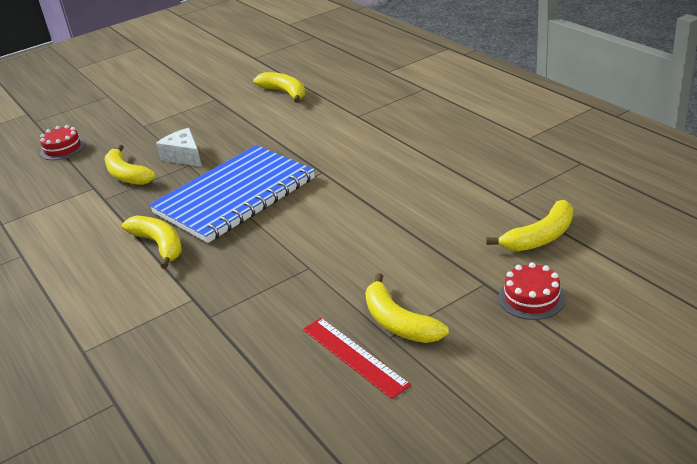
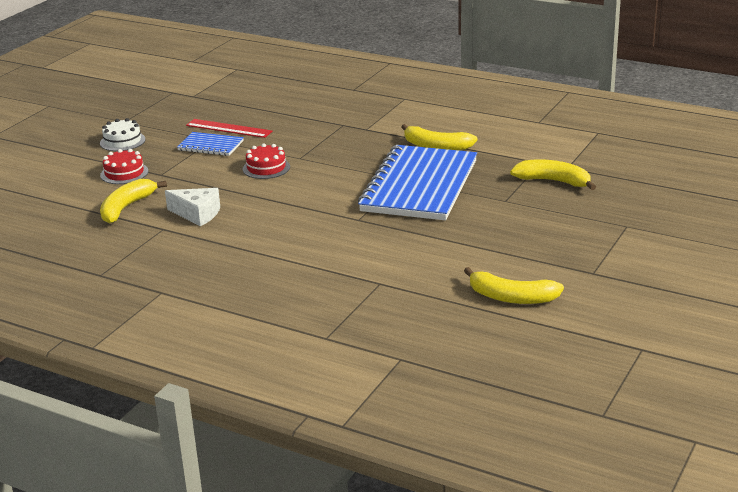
camera: 150 degrees right, 5 degrees down
red cake [40,125,86,160] -> red cake moved to [242,143,290,179]
white cheese [156,128,202,167] -> white cheese moved to [165,188,220,226]
yellow banana [365,273,449,343] -> blue notebook [177,132,244,156]
none -> white cake [100,118,146,151]

